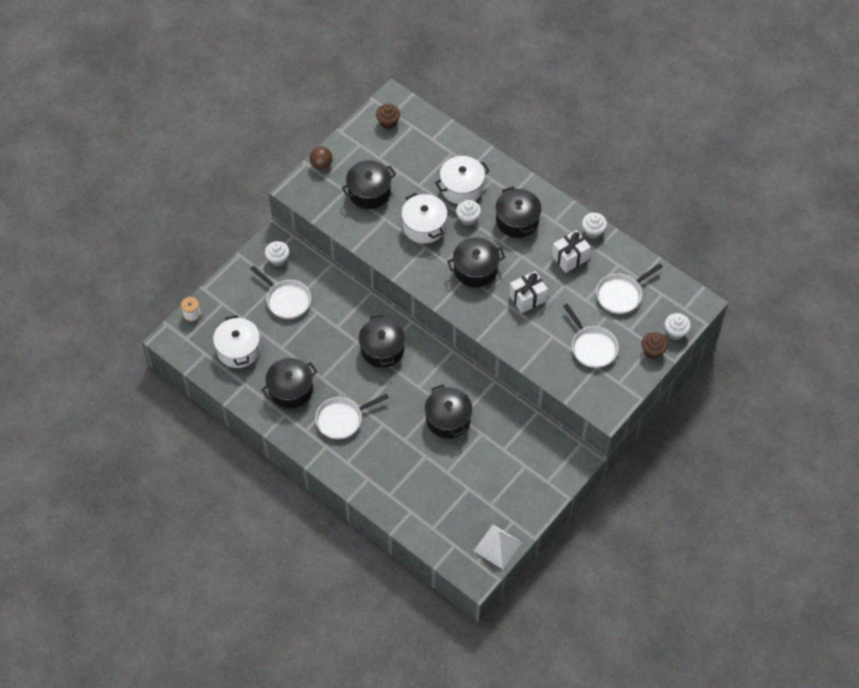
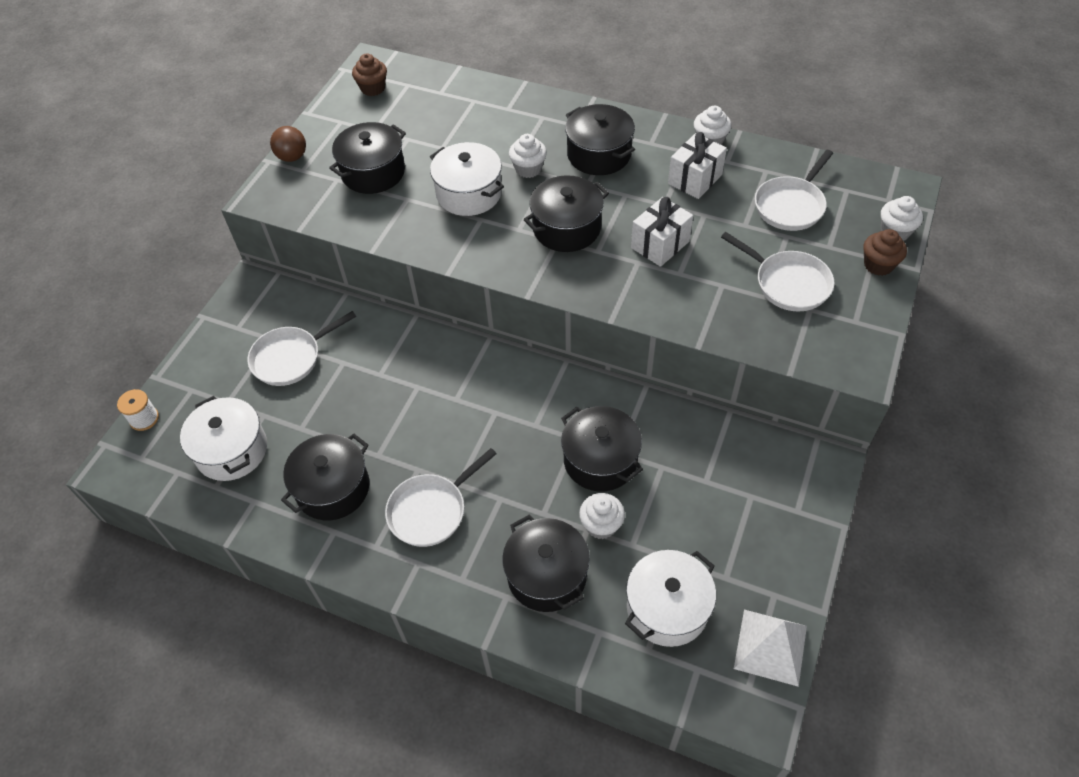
camera: 15 degrees left, 5 degrees down
white pan [250,266,311,319] -> white pan turned 120 degrees clockwise [247,311,356,386]
white cupcake [265,241,290,266] -> white cupcake moved to [579,493,625,539]
black pot [359,315,405,368] -> black pot moved to [502,515,590,612]
white pot [435,156,490,204] -> white pot moved to [625,550,716,647]

